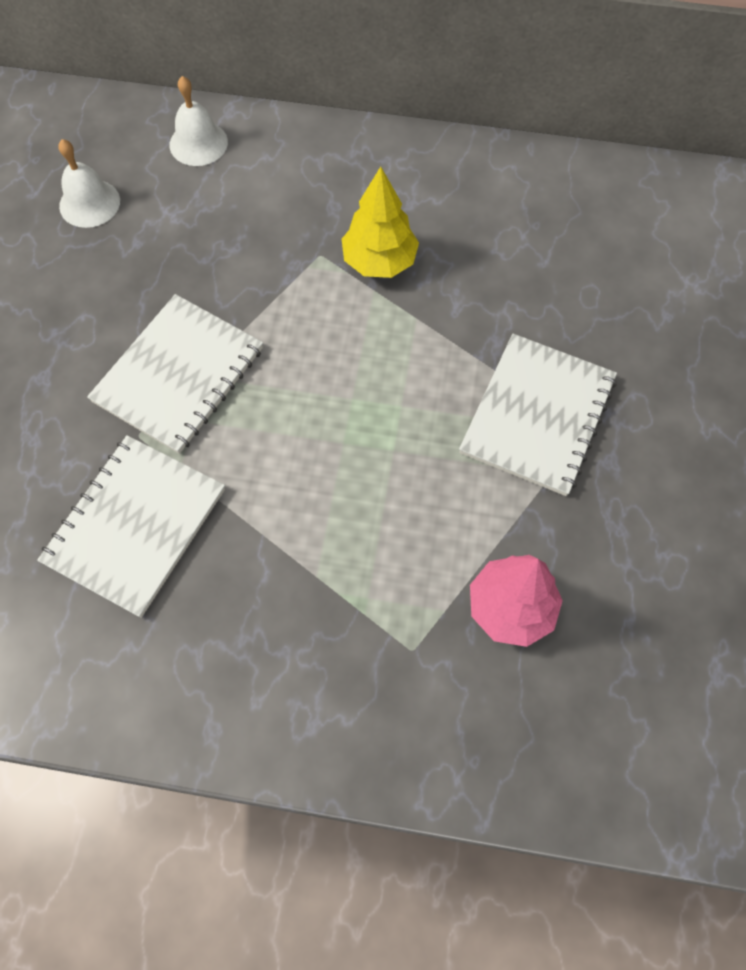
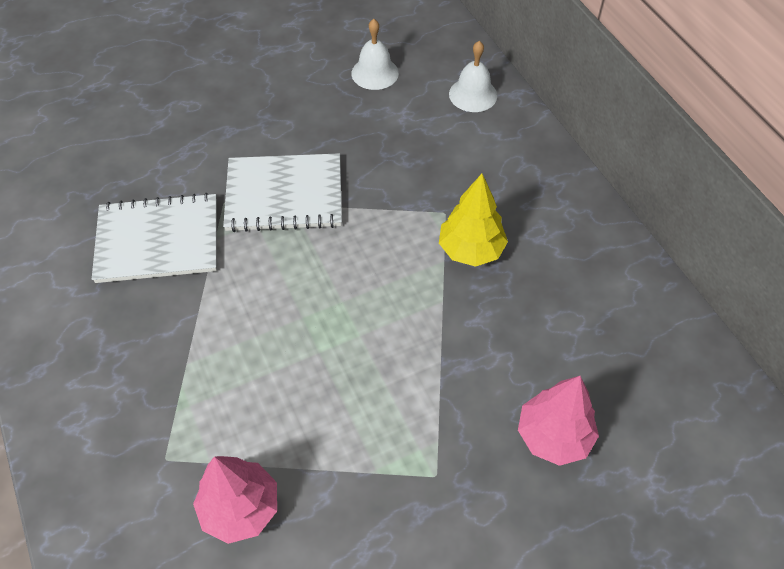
camera: 55 degrees right, 10 degrees down
white notebook [459,334,617,496] -> none
none -> pink tree [518,376,599,466]

